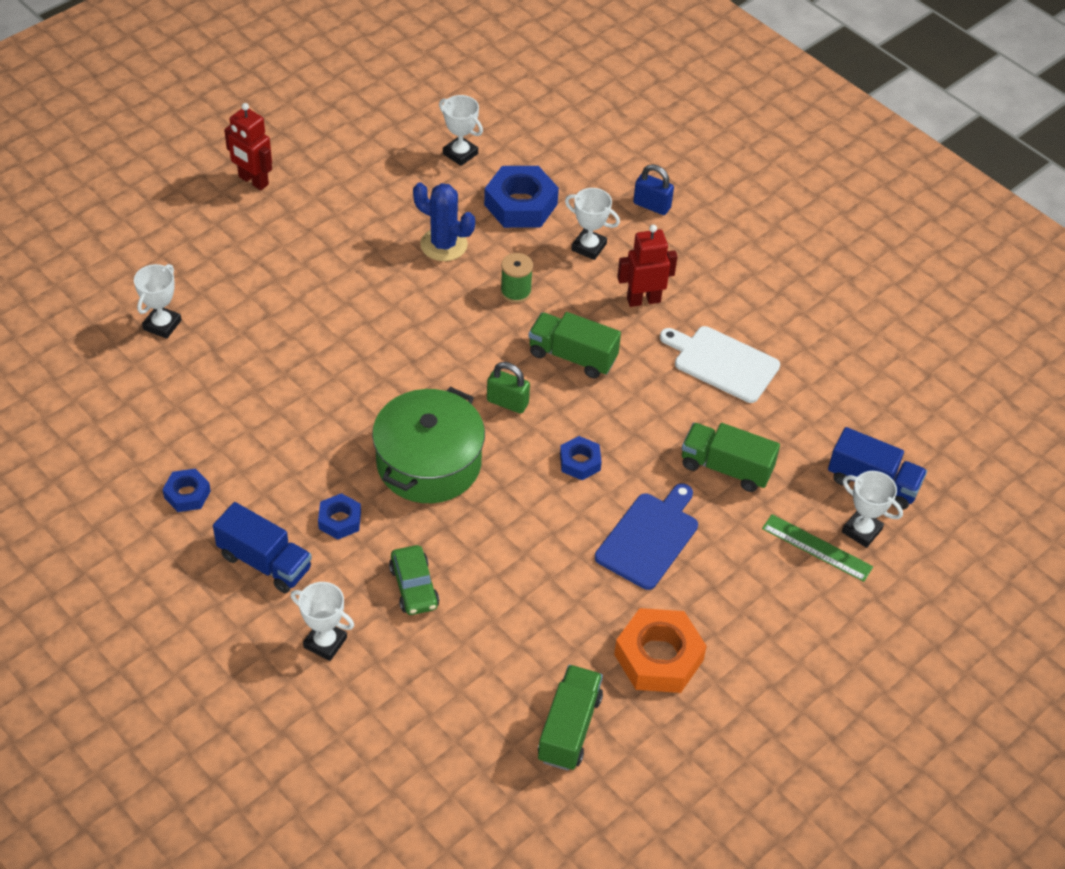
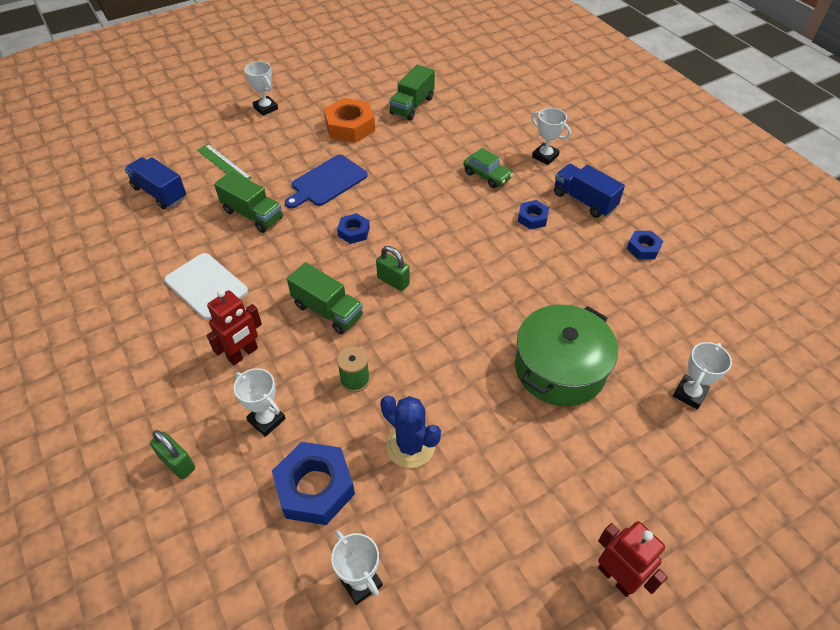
camera: 165 degrees left, 0 degrees up
green pot [372,387,485,503] -> green pot moved to [515,305,618,406]
green car [389,545,439,615] -> green car turned 135 degrees clockwise [464,148,513,188]
red robot [617,225,677,307] -> red robot turned 45 degrees counterclockwise [207,290,262,365]
blue padlock [633,164,674,215] -> green padlock [150,430,195,479]
white trophy [842,471,903,548] -> white trophy moved to [244,61,278,116]

